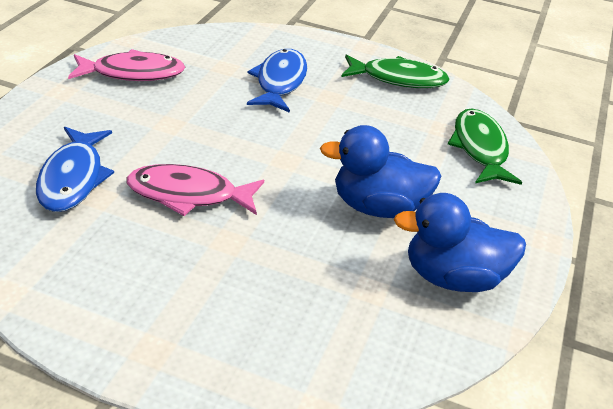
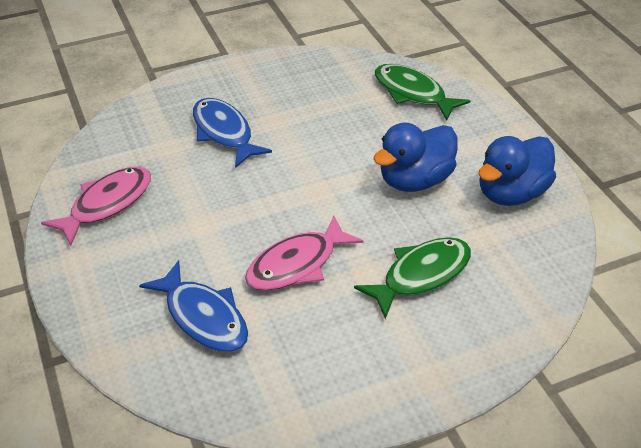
camera: 40 degrees left, 5 degrees up
green fish [341,54,450,88] -> green fish moved to [354,237,471,319]

